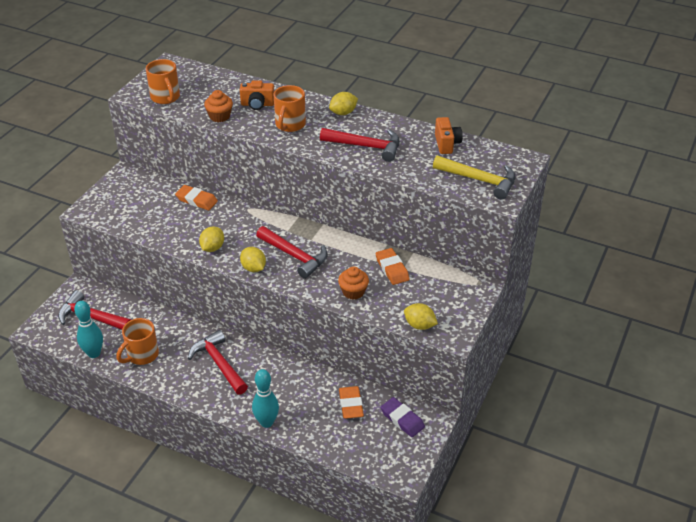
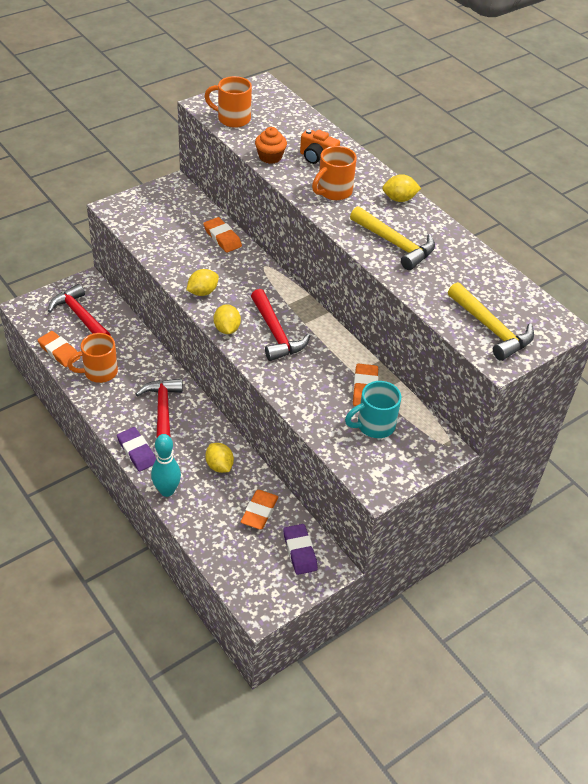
camera: 25 degrees right, 5 degrees up
turquoise bowling pin [74,301,103,358] -> orange eraser [38,331,80,367]
orange mug [146,59,180,104] -> orange mug turned 105 degrees clockwise [205,76,252,128]
red hammer [320,128,400,162] -> yellow hammer [350,206,435,270]
orange cupcake [338,267,369,300] -> none
yellow lemon [404,303,438,330] -> yellow lemon moved to [205,443,234,473]
orange camera [435,117,462,154] -> none
none -> purple eraser [117,427,156,471]
none -> turquoise mug [345,381,401,438]

